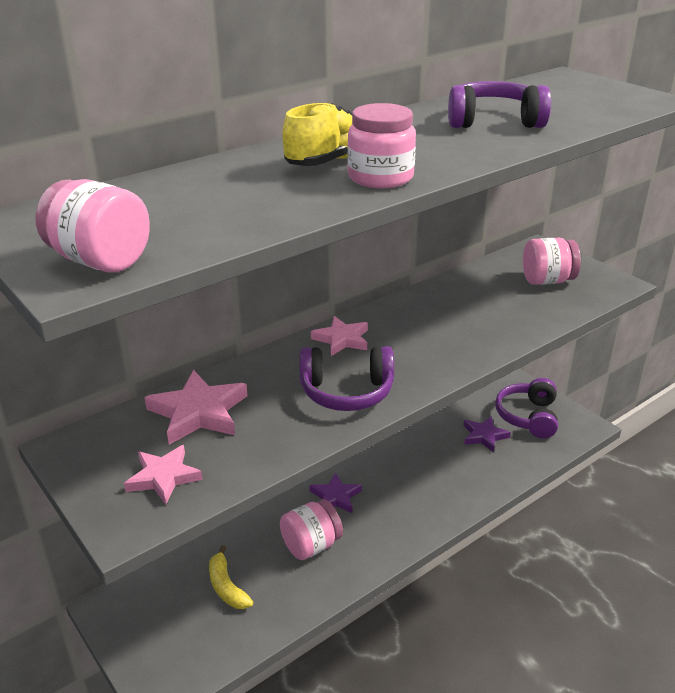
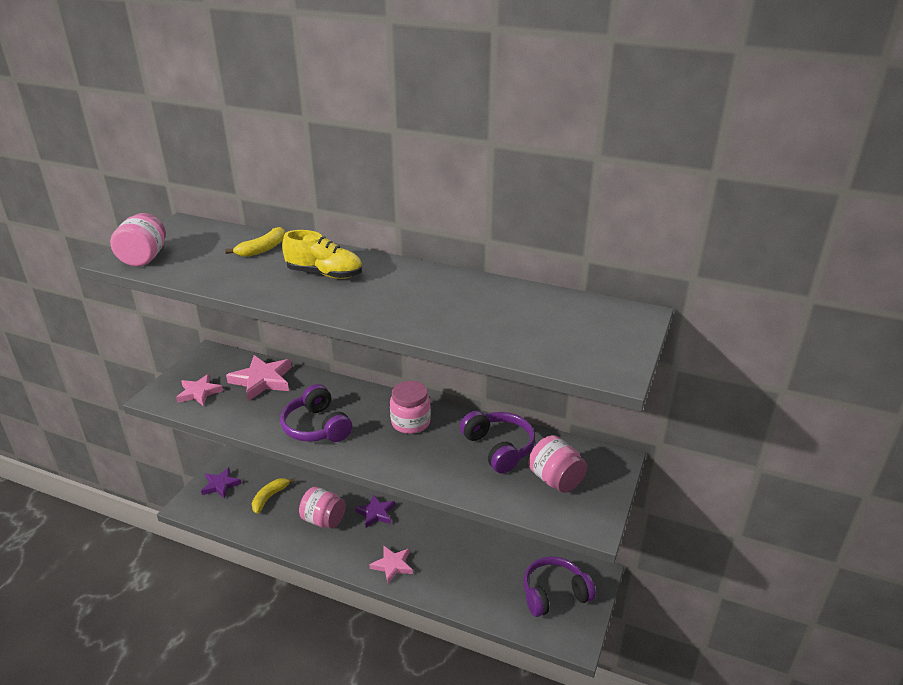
camera: 60 degrees right, 0 degrees up
pink star [311,316,368,356] -> pink star moved to [369,545,413,584]
pink jar [347,103,416,188] -> pink jar moved to [390,381,431,434]
purple headphones [448,81,551,128] -> purple headphones moved to [460,411,535,473]
purple star [463,416,511,452] -> purple star moved to [201,467,242,499]
none -> yellow banana [225,227,285,257]

